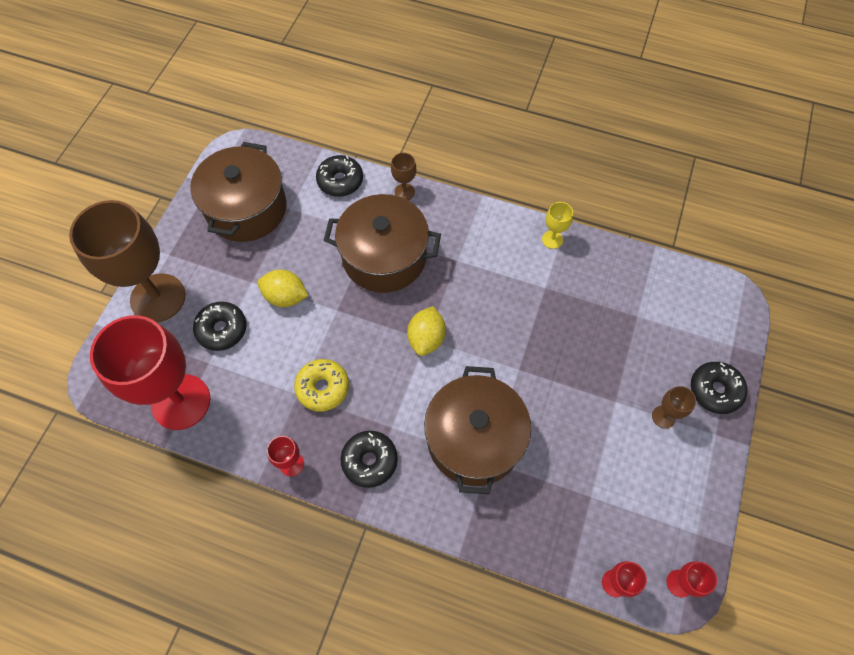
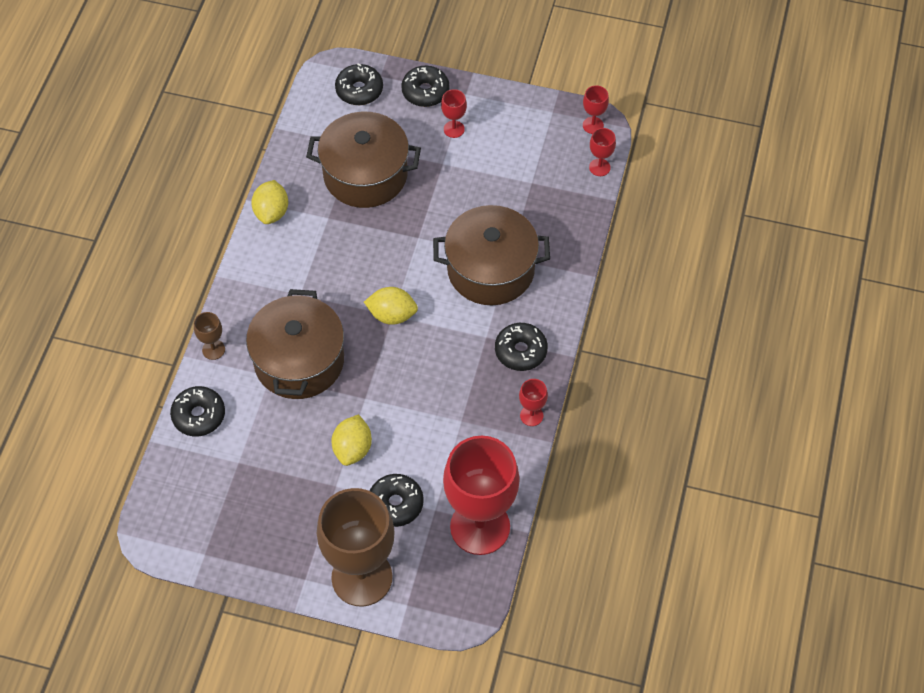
camera: 95 degrees left, 5 degrees down
brown pot [190,142,286,242] -> brown pot moved to [306,112,421,208]
yellow donut [294,359,349,411] -> none
yellow goblet [542,202,573,249] -> yellow lemon [251,180,288,224]
brown goblet [652,386,696,429] -> red goblet [441,89,467,138]
none -> black donut [335,63,383,105]

